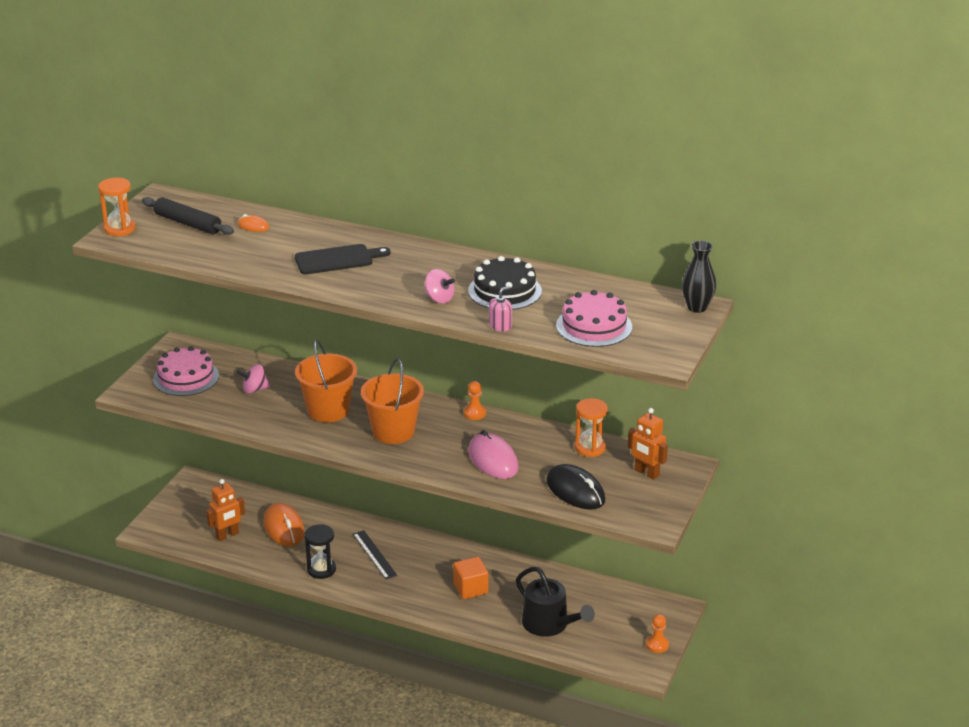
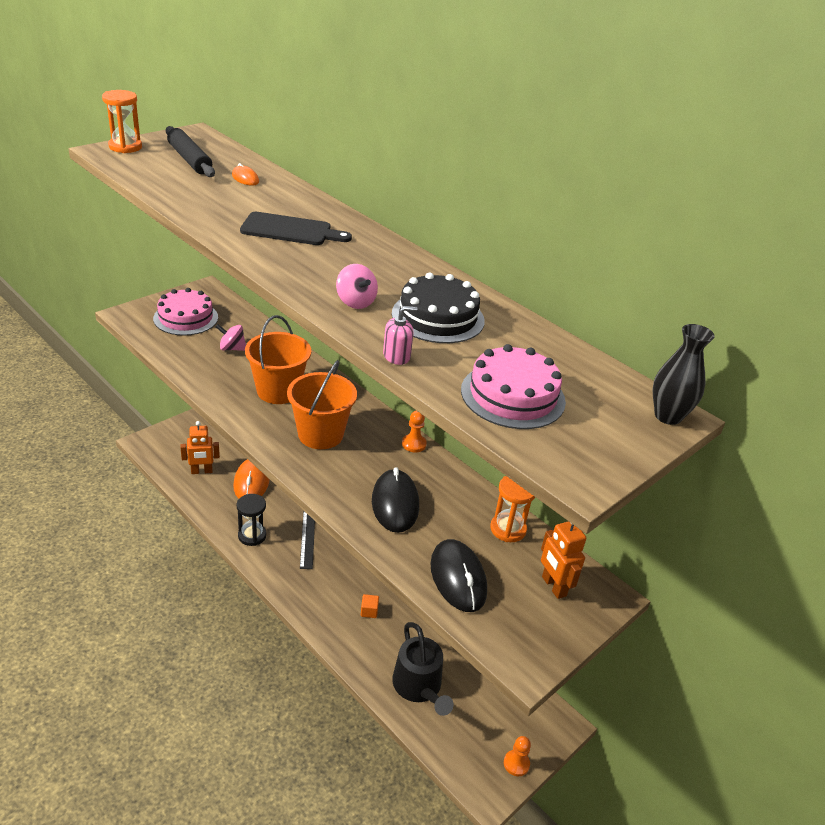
camera: 20 degrees right, 5 degrees up
orange cube [453,557,488,599] -> orange cube [361,594,379,618], size x0.56
pink mouse [468,430,519,479] -> black mouse [372,467,419,533]

